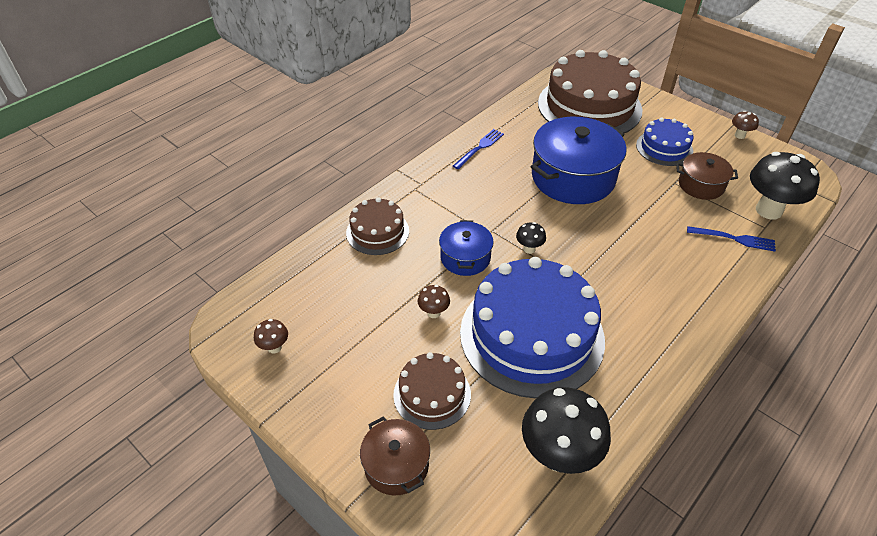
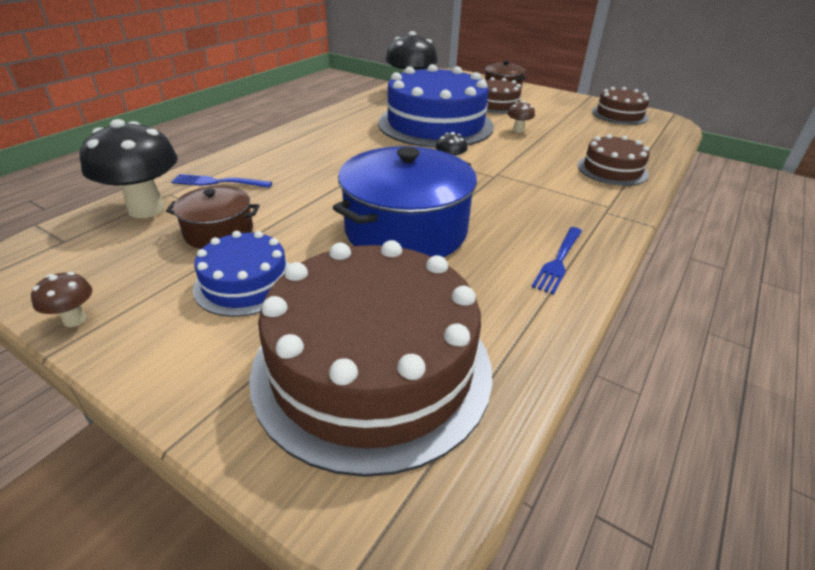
camera: 170 degrees right, 10 degrees down
brown mushroom [254,319,288,354] -> brown cake [592,87,649,125]
blue pot [439,220,494,276] -> none

